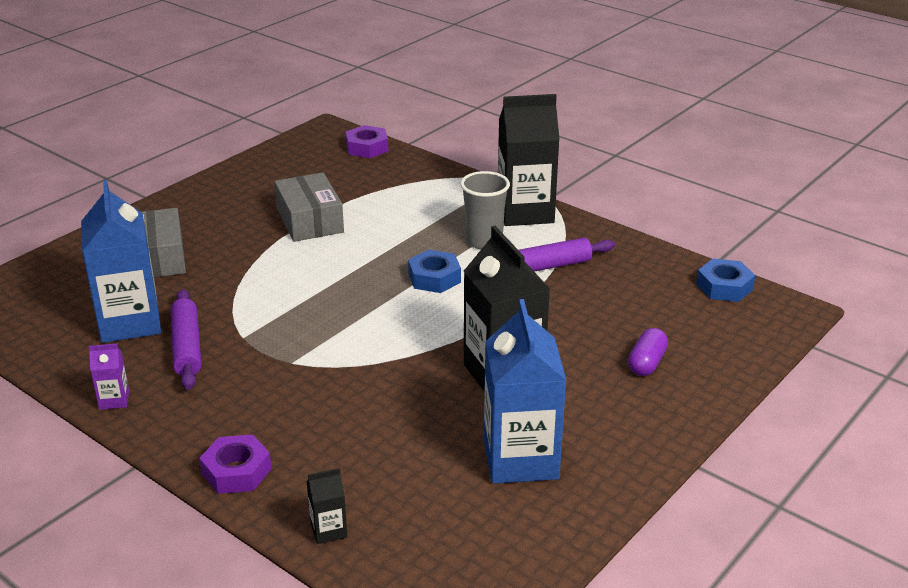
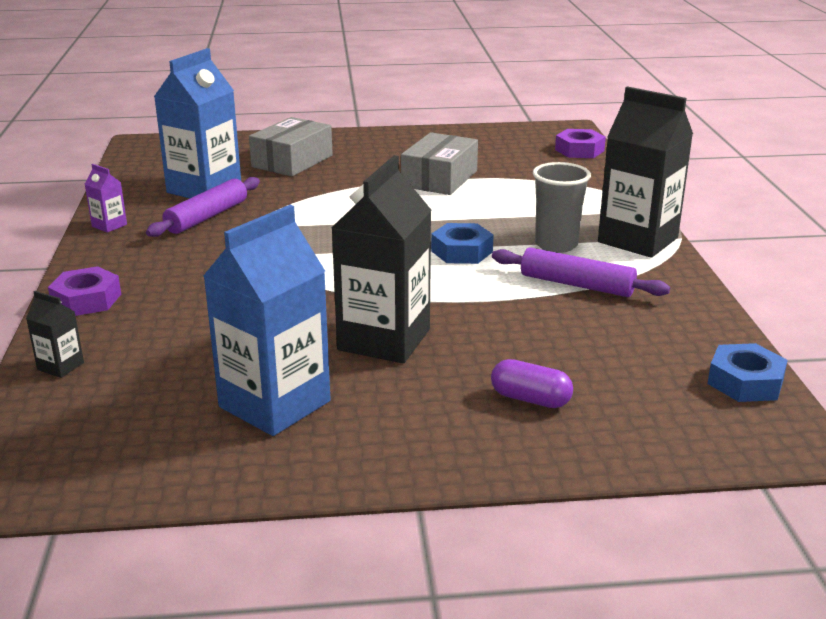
camera: 45 degrees right, 5 degrees down
purple capsule [628,328,668,376] -> purple capsule turned 45 degrees clockwise [491,359,573,408]

